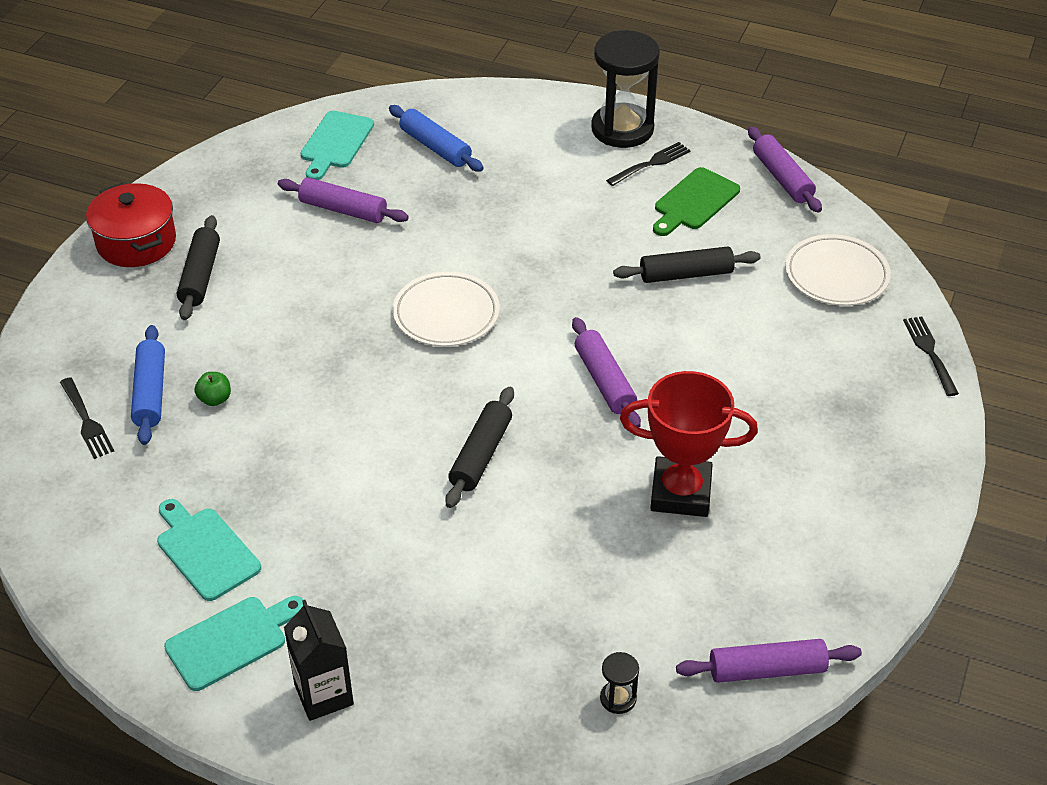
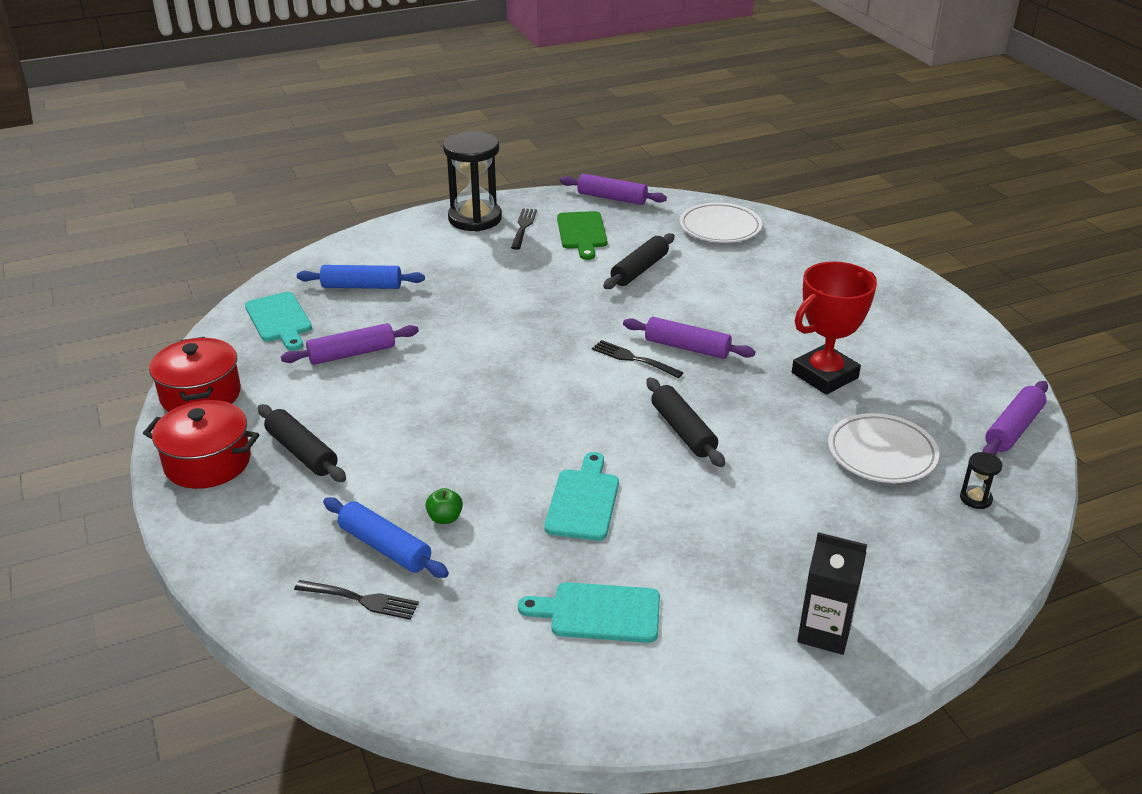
camera: 45 degrees left, 10 degrees down
turquoise cutting board [164,596,304,691] -> turquoise cutting board moved to [544,452,619,541]
white plate [393,272,500,347] -> white plate moved to [828,413,939,483]
black fork [903,316,959,396] -> black fork moved to [592,340,684,378]
none -> red pot [149,337,241,412]

